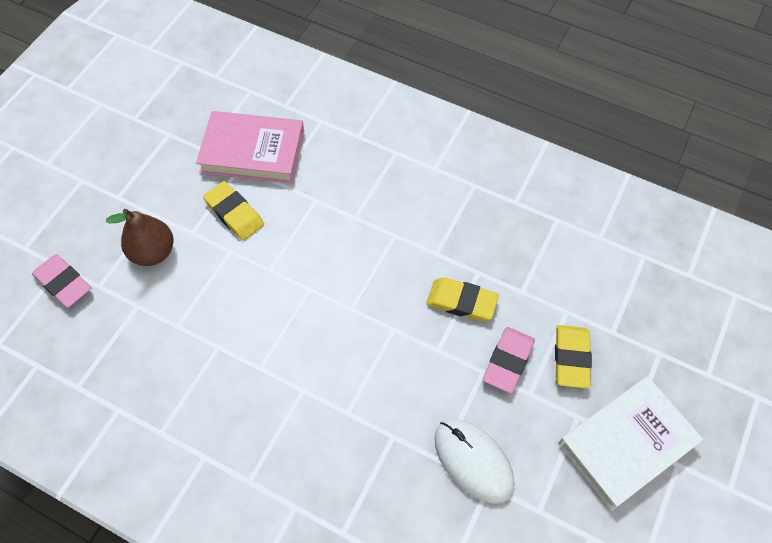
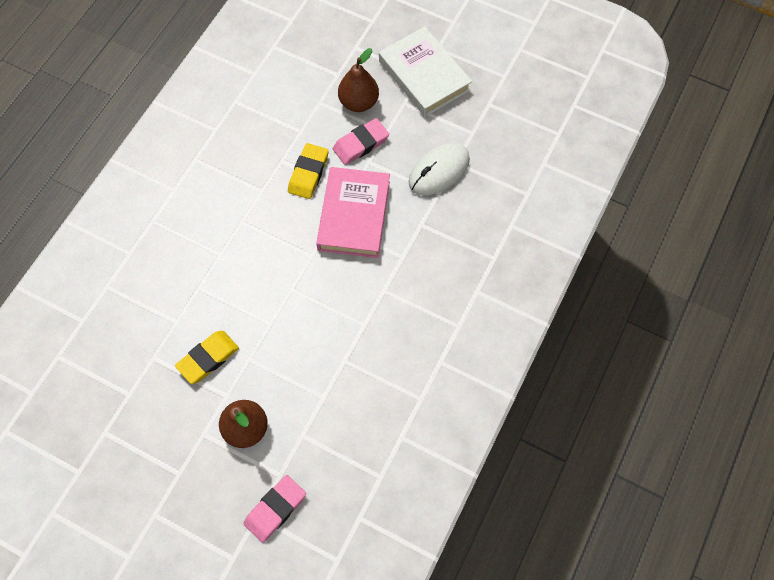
camera: 90 degrees left, 5 degrees up
pink book [196,111,304,184] -> pink book moved to [316,167,390,258]
pink eraser [483,327,535,393] -> pink eraser turned 60 degrees counterclockwise [333,118,389,165]
yellow eraser [555,325,592,389] -> brown pear [338,48,379,112]

